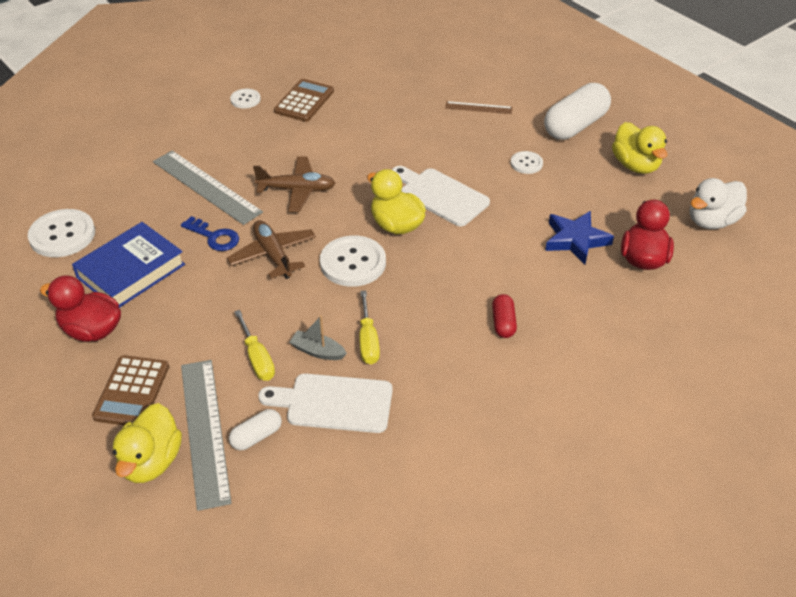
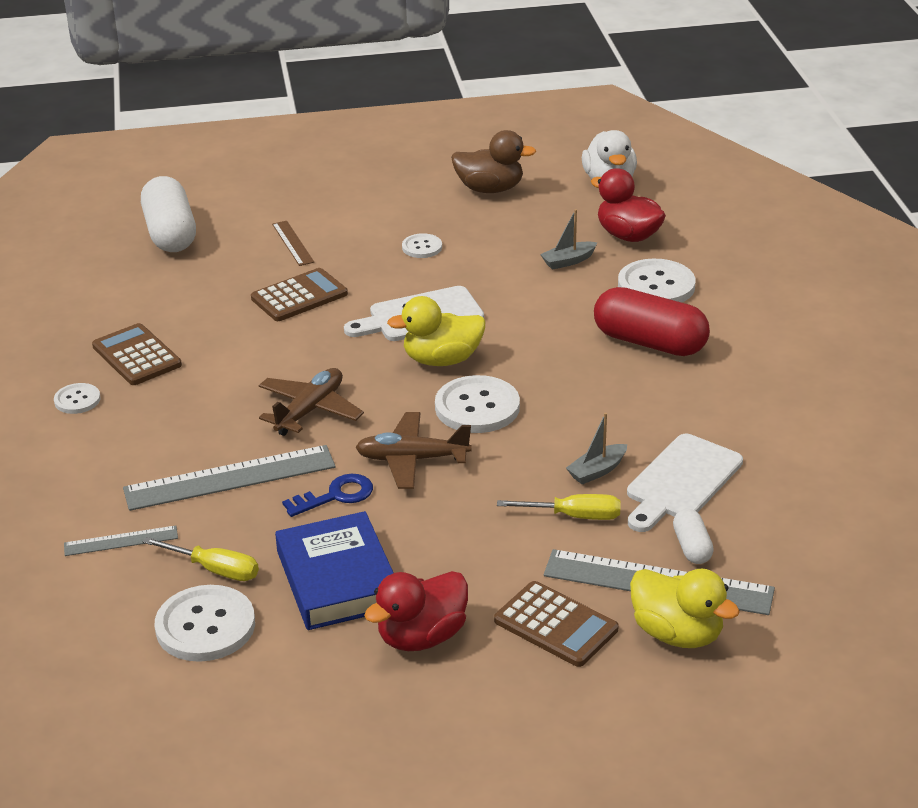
camera: 60 degrees left, 10 degrees down
yellow screwdriver [359,291,380,364] -> yellow screwdriver moved to [143,537,259,581]
brown ruler [445,101,512,114] -> brown ruler turned 60 degrees counterclockwise [272,221,314,266]
red capsule [492,294,517,338] -> red capsule [594,287,710,356], size x2.02
white capsule [544,83,611,140] -> white capsule moved to [141,176,196,252]
blue star [545,211,614,264] -> grey boat [540,209,598,270]
yellow duck [612,122,668,174] -> brown duck [451,130,537,193]
none -> grey ruler [64,525,178,556]
none -> brown calculator [251,268,348,321]
none -> white button [618,259,695,302]

